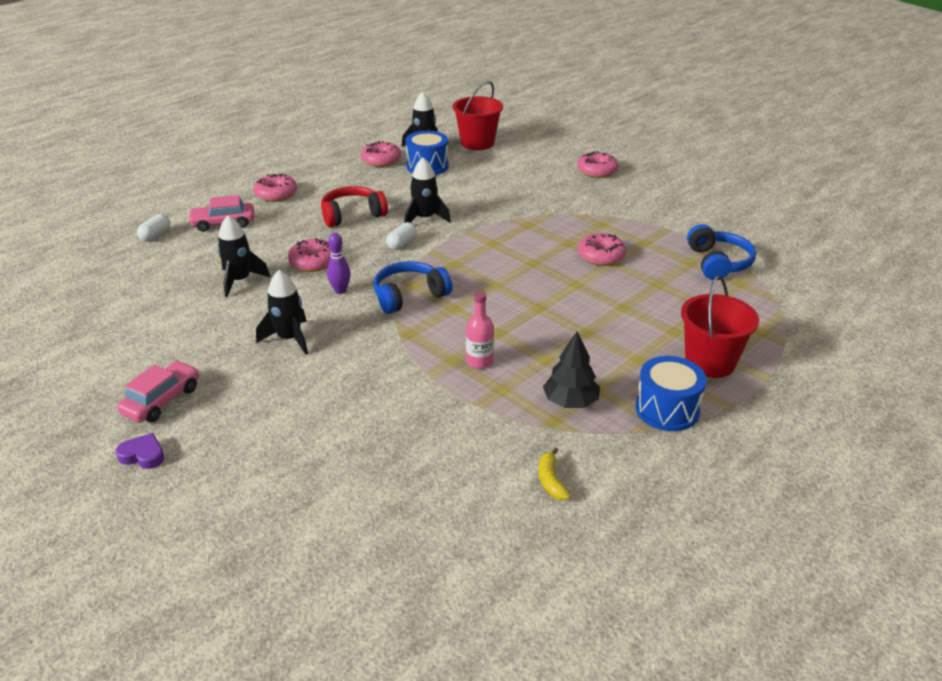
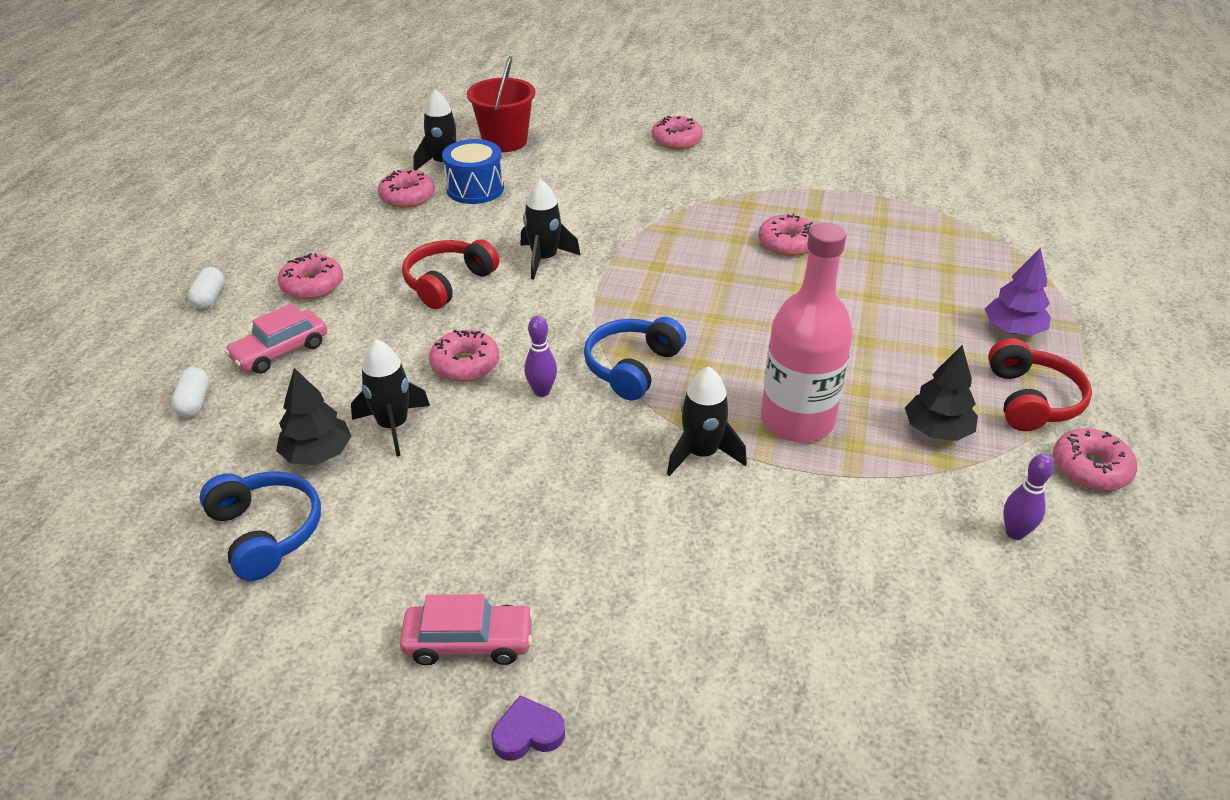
camera: 30 degrees left, 5 degrees up
pink car [117,361,199,422] -> pink car turned 90 degrees clockwise [400,594,534,665]
black rocket [256,270,308,355] -> black rocket moved to [667,367,747,476]
white capsule [386,222,417,250] -> white capsule moved to [188,267,224,309]
pink bottle [466,291,494,369] -> pink bottle [761,223,853,442], size x2.10
yellow banana [539,447,570,500] -> purple bowling pin [1003,454,1054,540]
blue drum [635,356,707,431] -> red headphones [988,338,1092,431]
red bucket [681,275,759,378] -> purple tree [985,247,1051,336]
blue headphones [687,224,756,280] -> blue headphones moved to [200,471,321,581]
none -> black tree [276,368,352,465]
none -> pink donut [1053,428,1137,491]

